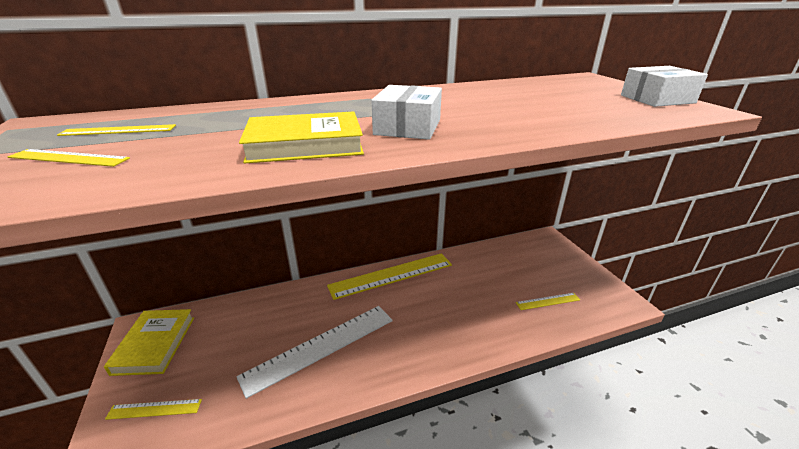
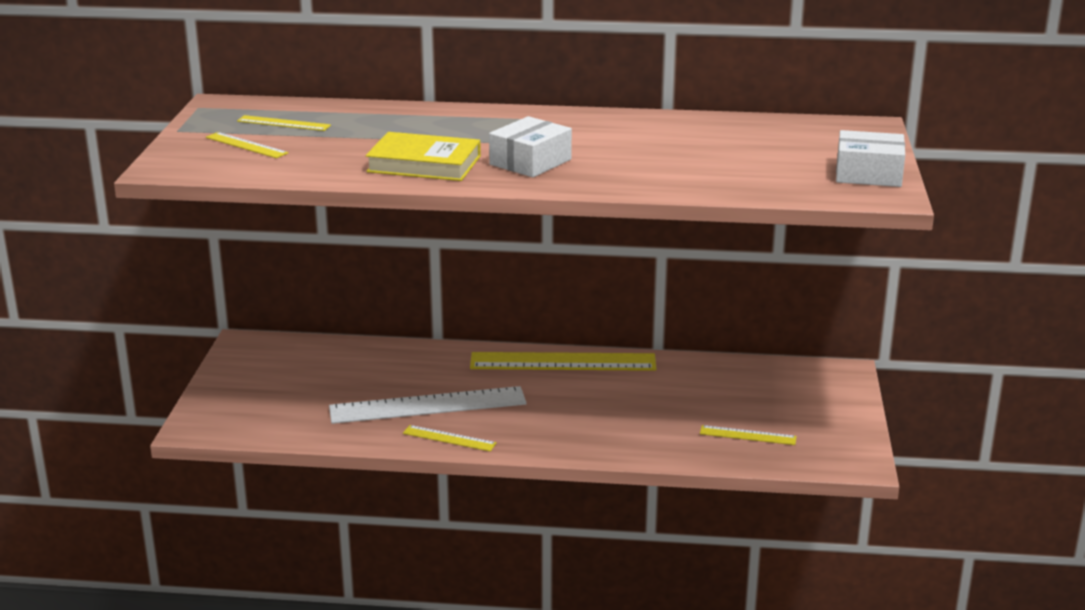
camera: 25 degrees right, 5 degrees down
yellow book [104,309,194,376] -> none
yellow ruler [105,399,202,420] -> yellow ruler moved to [403,425,497,451]

